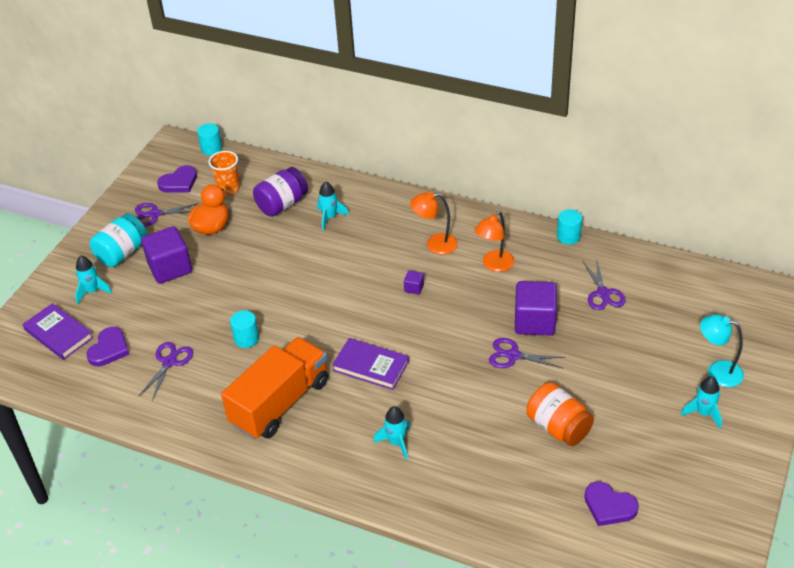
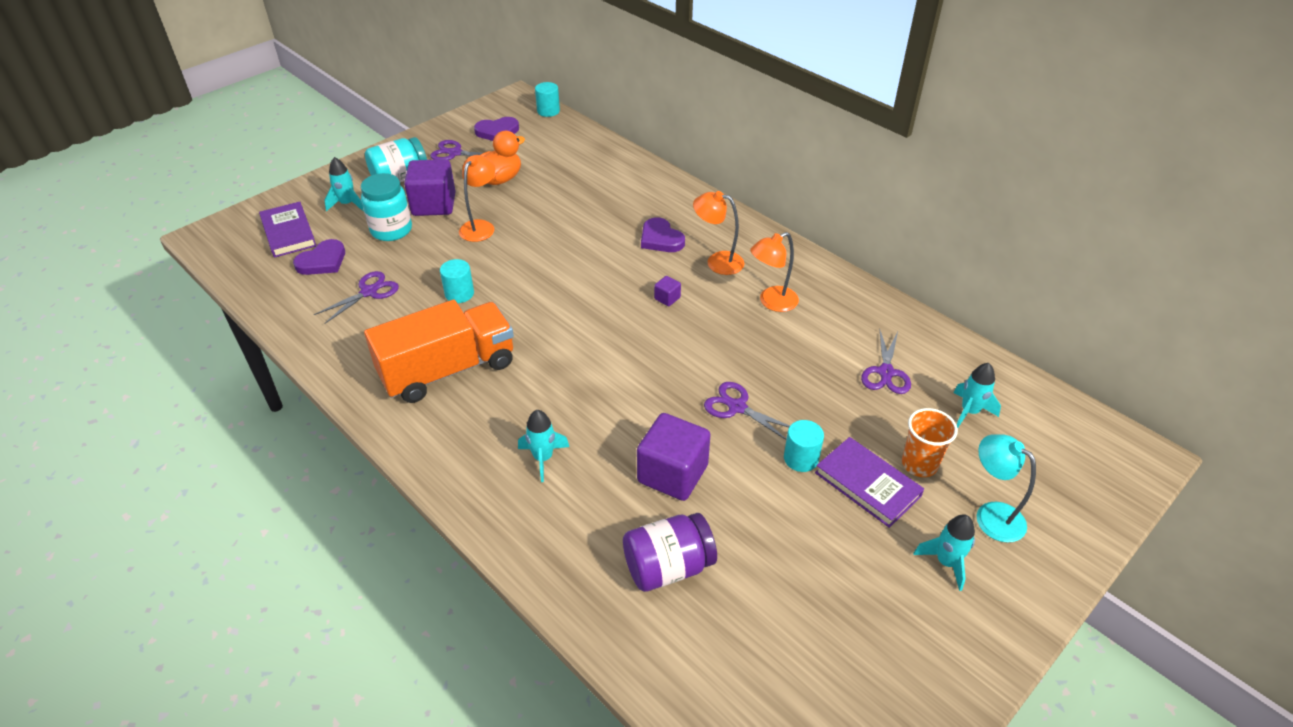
camera: 20 degrees right, 0 degrees up
orange cup [208,151,240,195] -> orange cup moved to [902,408,958,477]
purple jar [253,167,308,217] -> purple jar moved to [623,513,717,592]
turquoise rocket [317,181,349,231] -> turquoise rocket moved to [953,363,1001,428]
purple book [332,338,409,390] -> purple book moved to [815,437,924,528]
purple cube [515,281,557,336] -> purple cube moved to [637,413,711,501]
orange jar [526,383,594,446] -> none
turquoise cylinder [557,209,582,245] -> turquoise cylinder moved to [784,420,824,472]
purple heart [584,481,639,526] -> purple heart moved to [641,217,685,252]
none -> turquoise jar [361,173,412,241]
none -> orange lamp [459,155,495,242]

